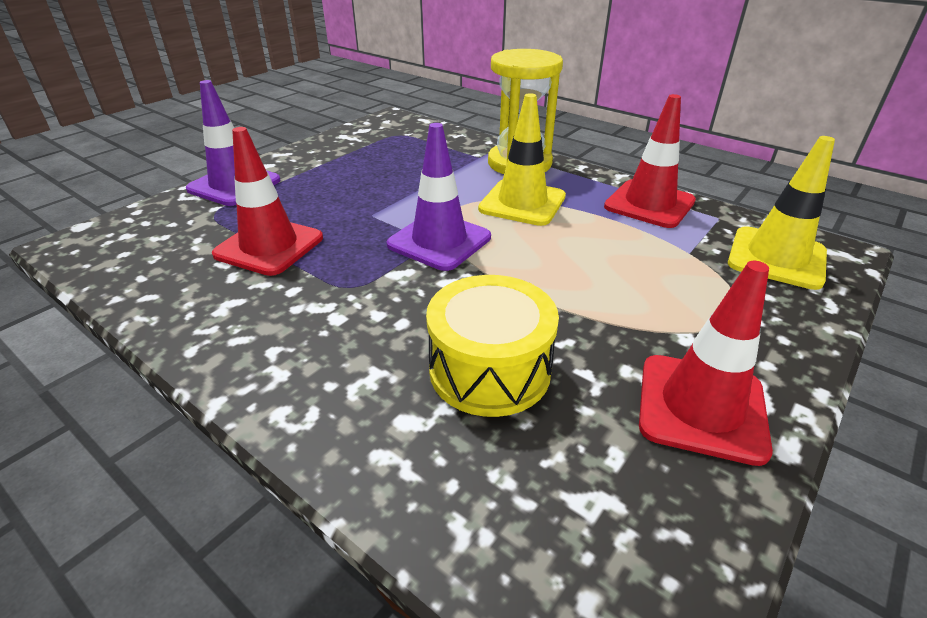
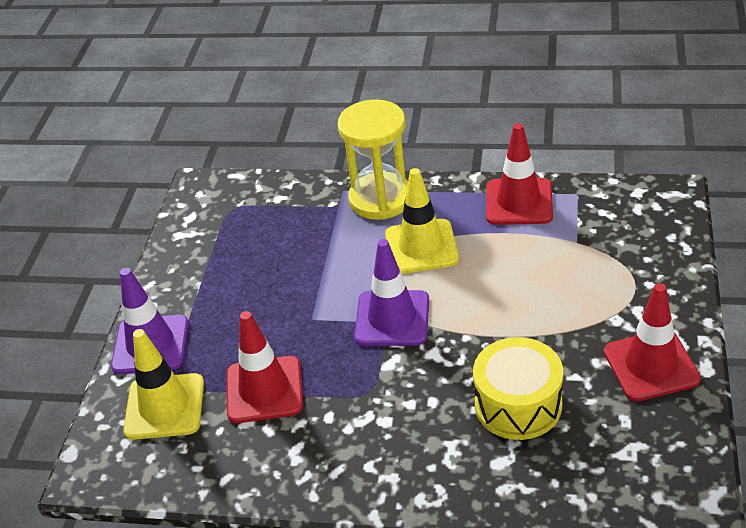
camera: 25 degrees left, 5 degrees up
yellow traffic cone [728,136,835,290] -> yellow traffic cone moved to [123,329,204,440]

